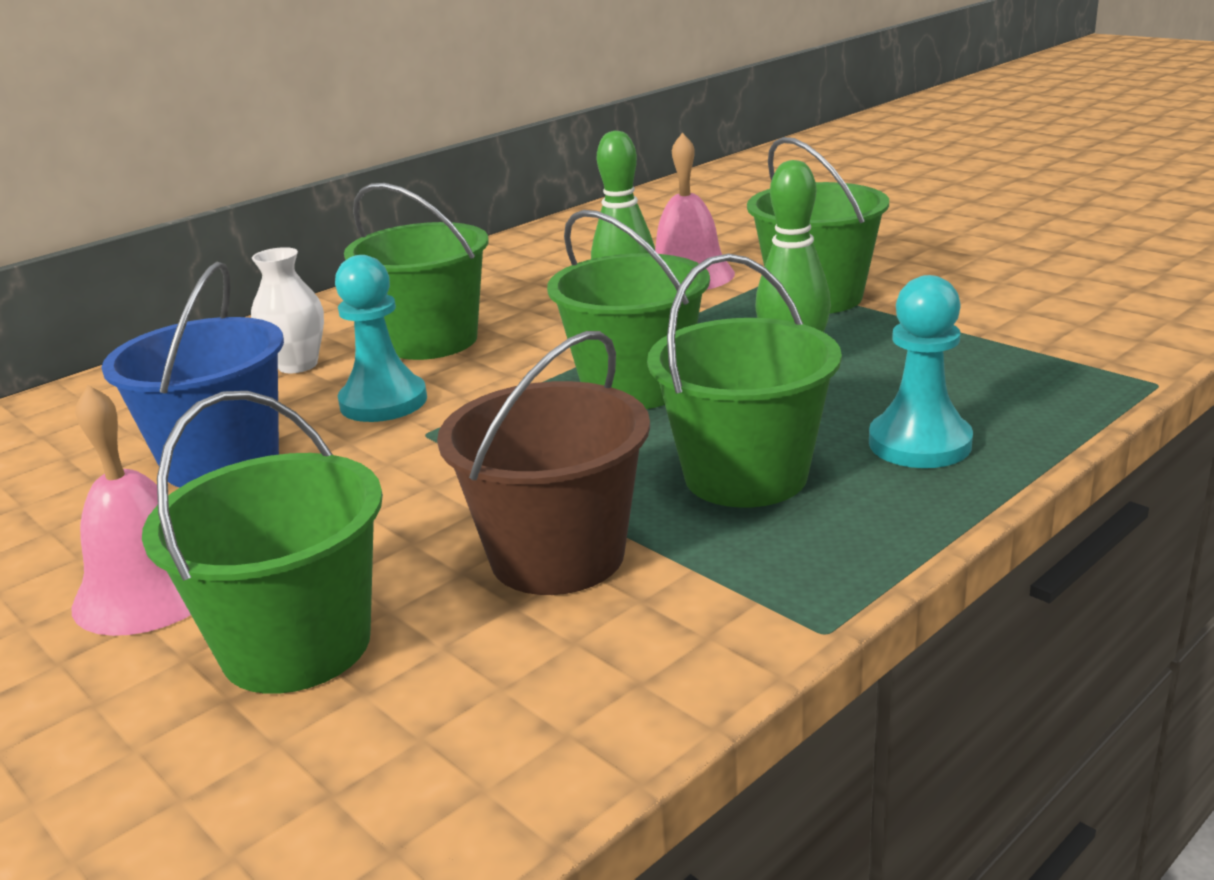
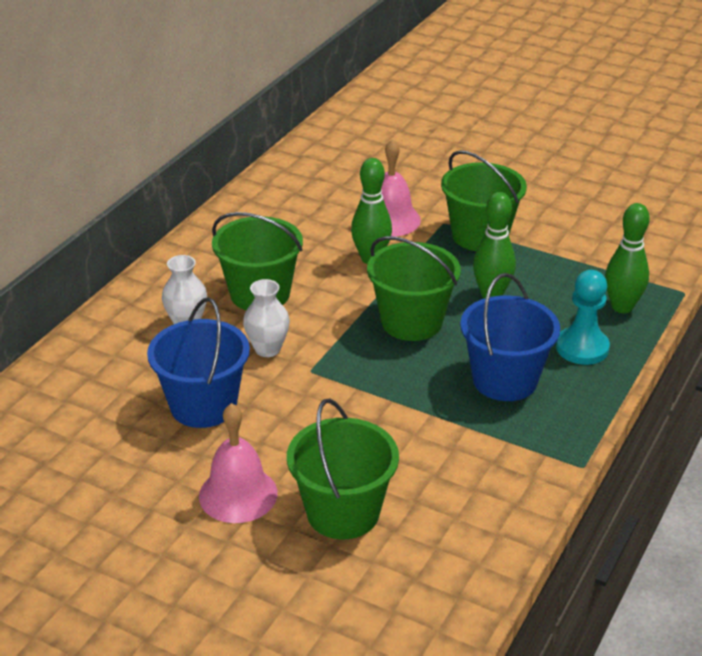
camera: 20 degrees left, 10 degrees up
turquoise pawn [335,255,427,422] -> white vase [243,279,290,357]
brown bucket [437,331,650,595] -> none
green bucket [647,253,842,508] -> blue bucket [460,273,560,401]
none -> green bowling pin [605,203,650,313]

